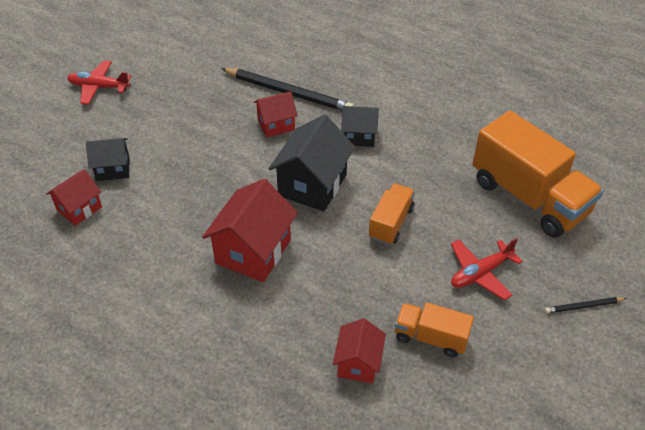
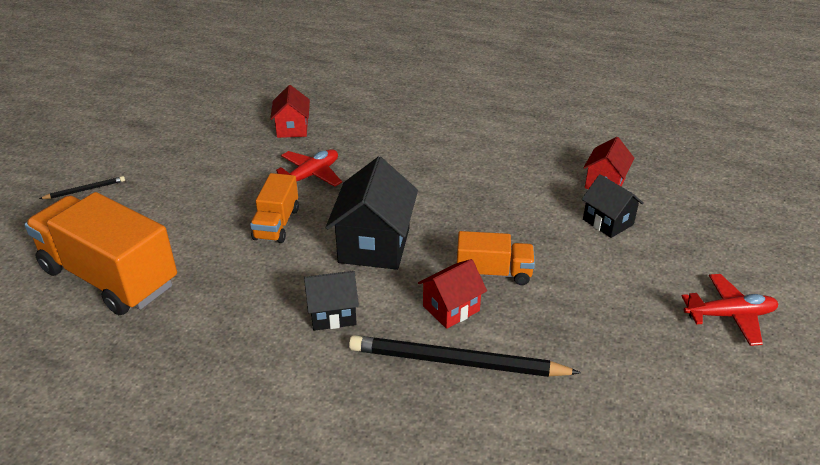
camera: 165 degrees right, 10 degrees down
black house [86,138,130,181] -> black house turned 75 degrees clockwise [582,174,644,238]
red house [202,179,298,282] -> none
orange truck [395,302,474,357] -> orange truck moved to [457,231,535,285]
red plane [451,238,523,300] -> red plane moved to [276,149,342,187]

